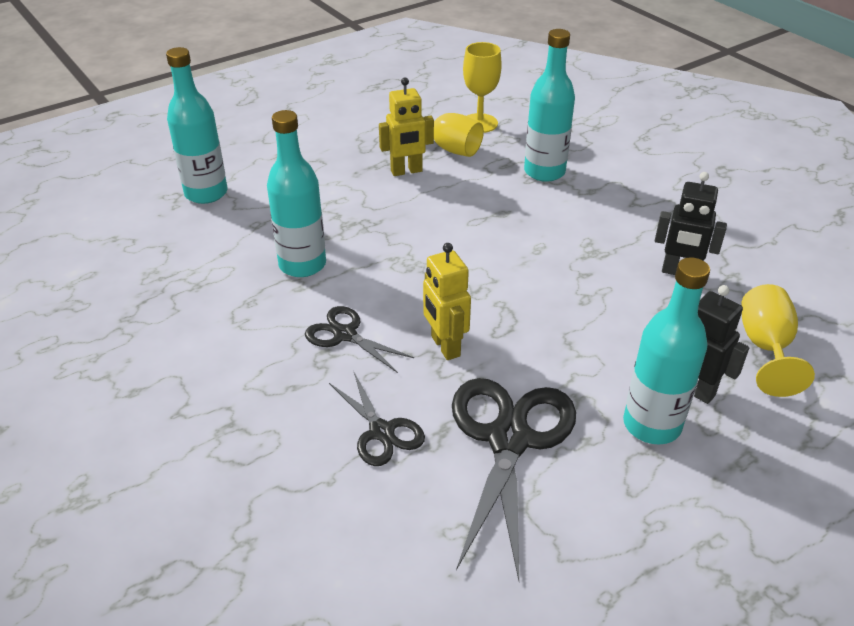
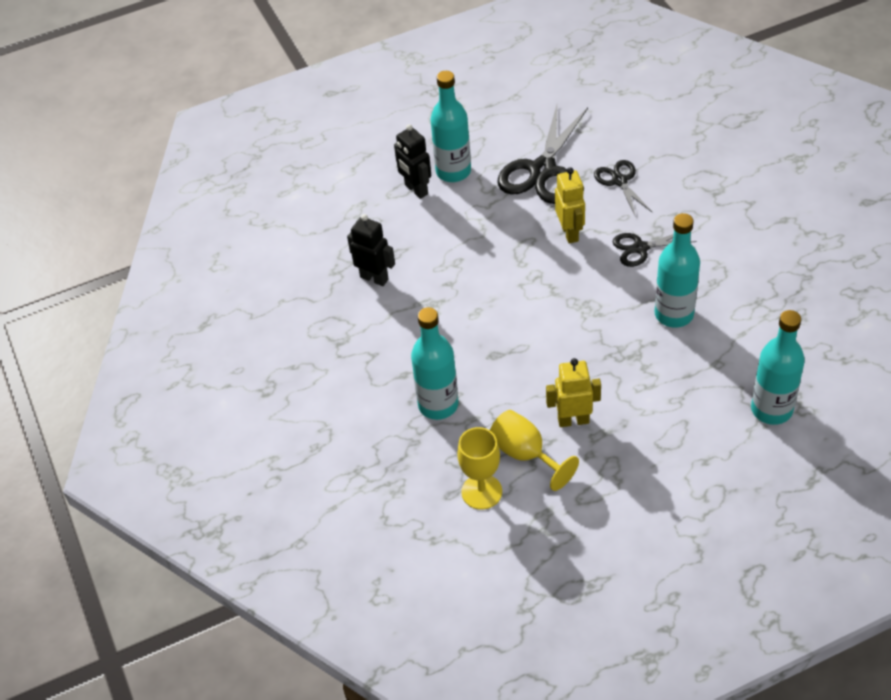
camera: 165 degrees left, 10 degrees up
black scissors [305,306,414,373] -> black scissors turned 120 degrees clockwise [613,233,697,267]
yellow goblet [742,284,815,397] -> none

